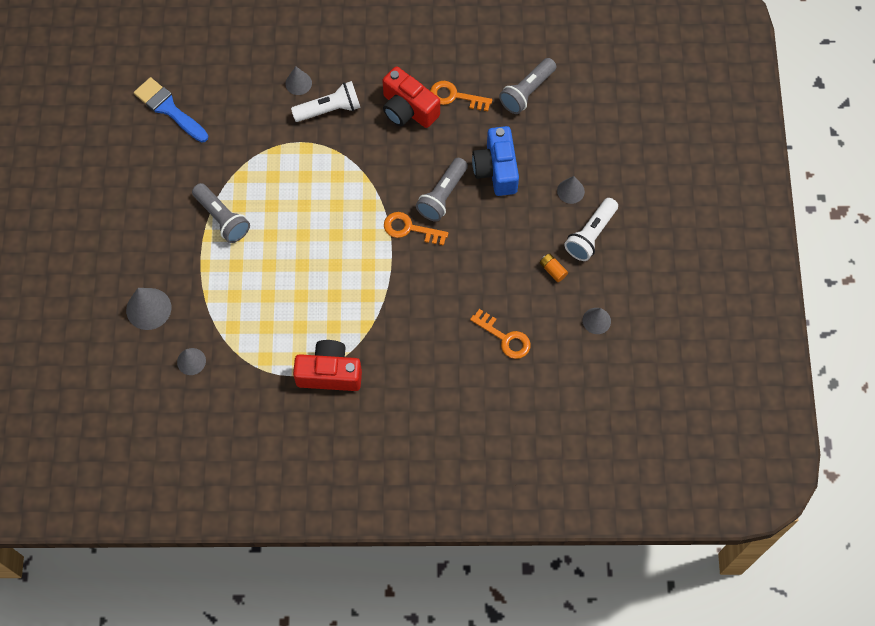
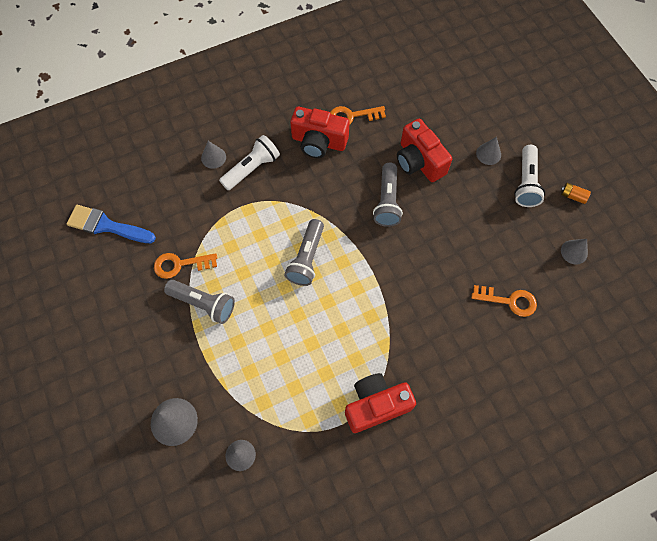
camera: 25 degrees left, 0 degrees up
orange key [384,212,449,246] -> orange key moved to [154,253,217,279]
blue camera [472,126,519,196] -> red camera [397,119,452,182]
grey flashlight [499,58,556,114] -> grey flashlight moved to [284,219,324,286]
orange battery [540,253,568,282] -> orange battery moved to [561,183,591,204]

